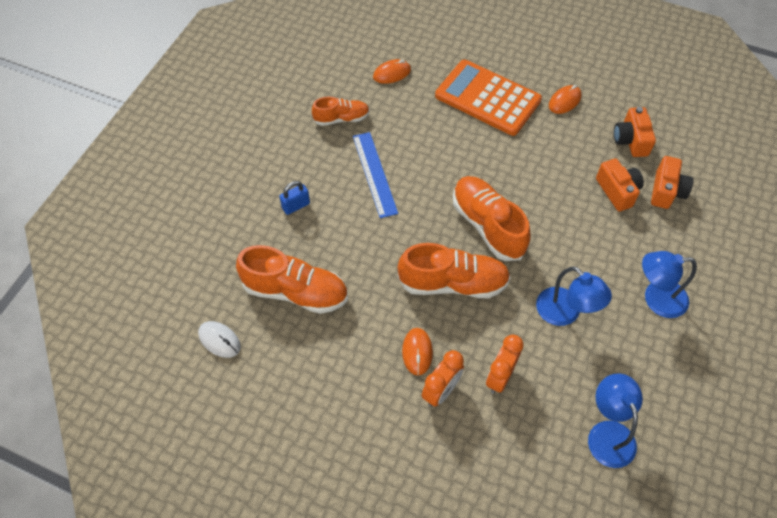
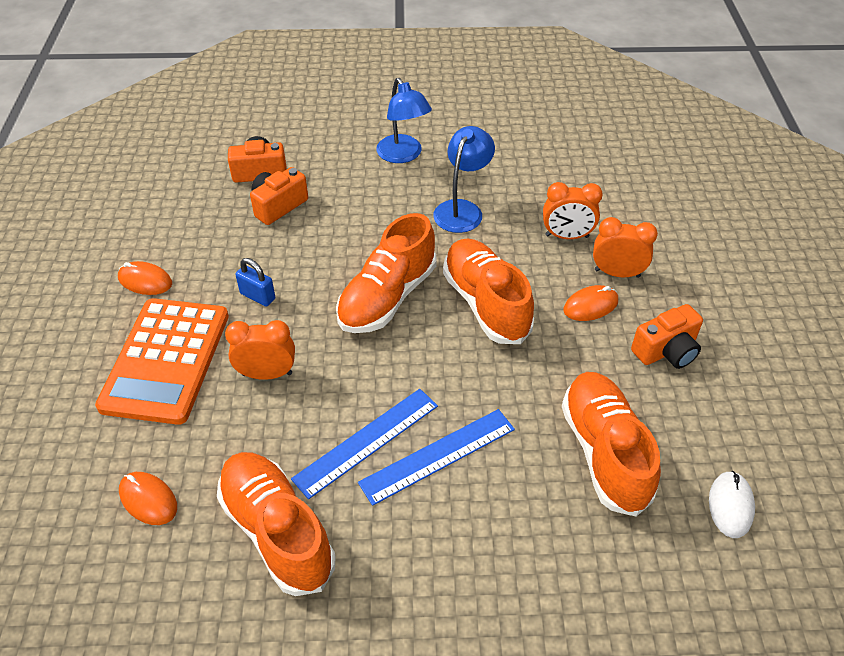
camera: 115 degrees left, 10 degrees down
blue padlock [279,181,310,215] -> blue padlock moved to [235,258,275,307]
orange shoe [312,97,370,126] -> orange shoe [217,452,336,596], size x1.69
blue lamp [588,373,643,468] -> none
orange camera [614,107,656,157] -> orange camera moved to [631,304,703,369]
none -> orange clock [225,320,295,380]
none -> blue ruler [358,409,515,506]

